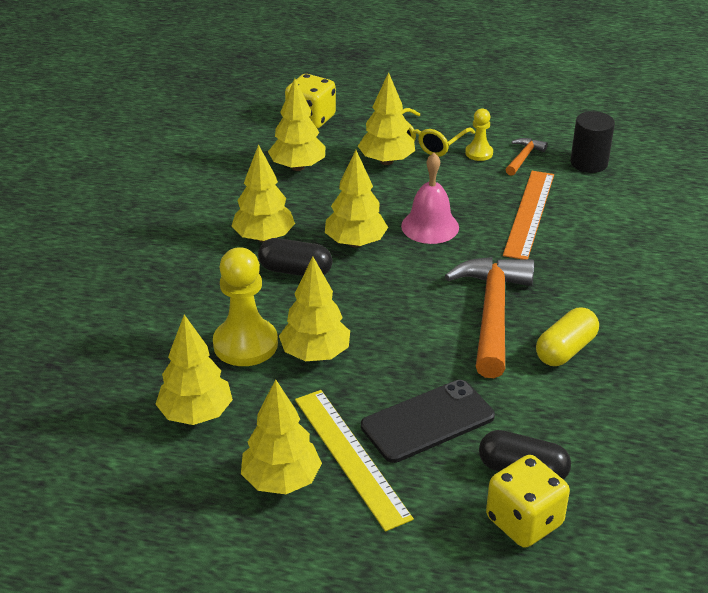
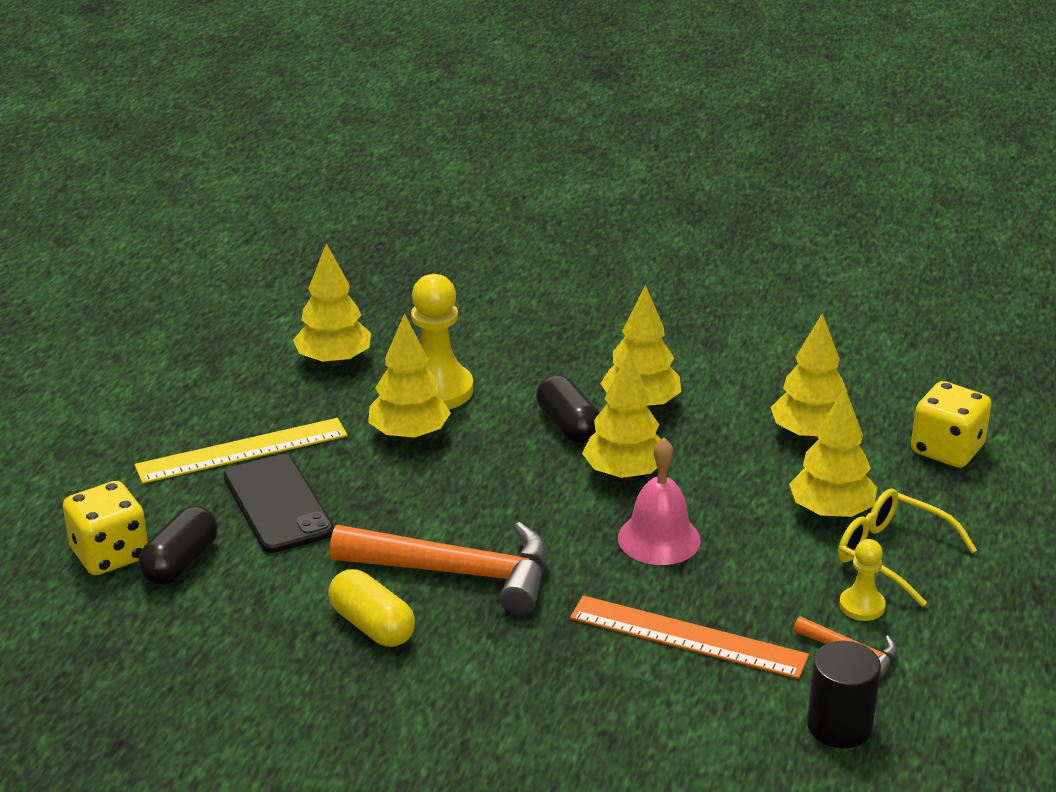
camera: 95 degrees right, 5 degrees down
yellow tree [241,379,322,494] -> none
black capsule [258,238,332,276] -> black capsule turned 45 degrees counterclockwise [536,375,599,444]

